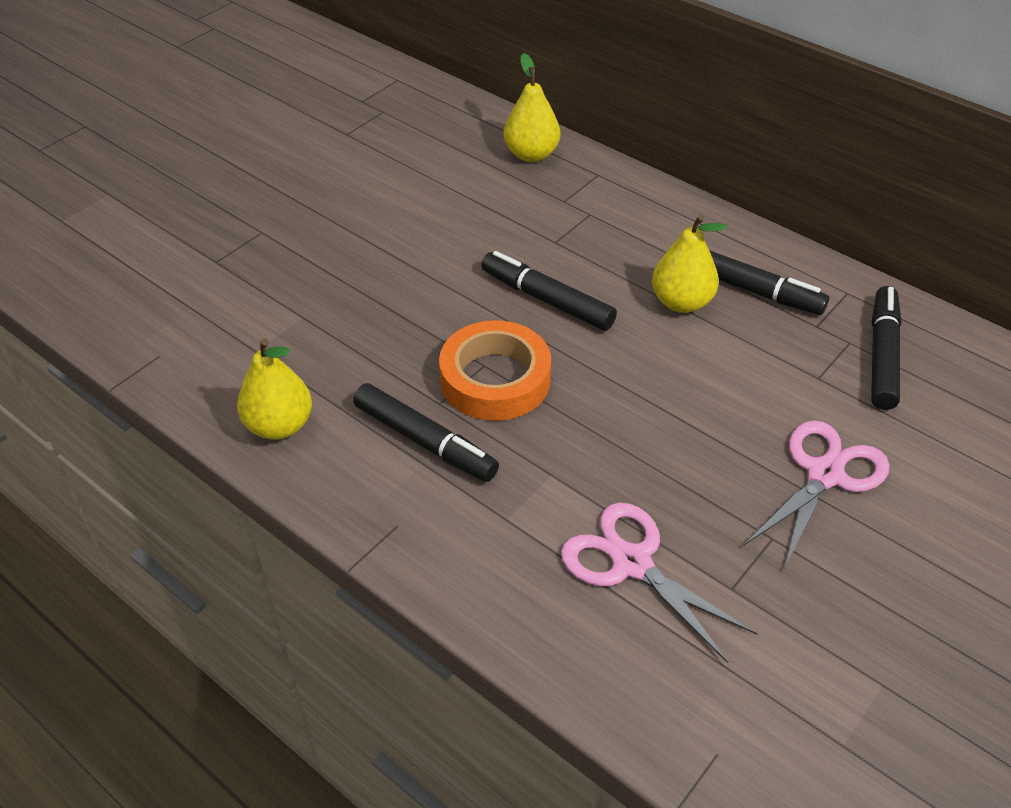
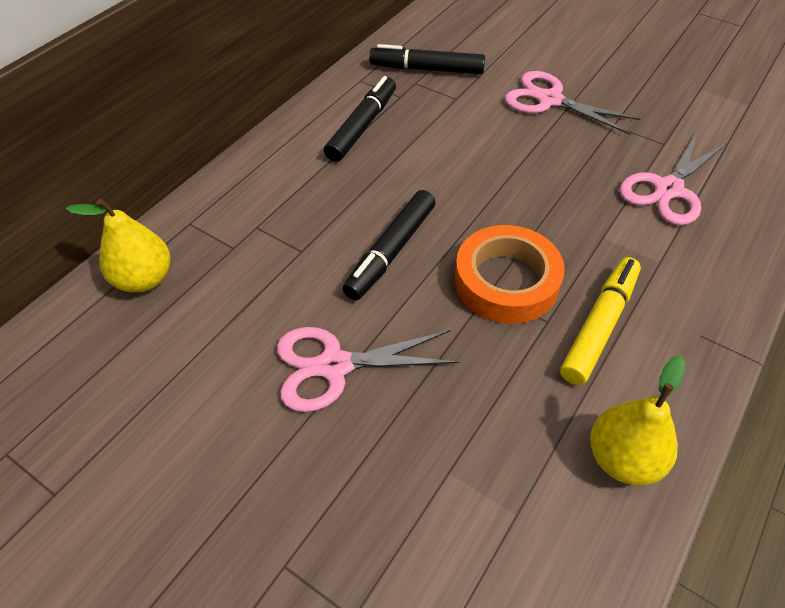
camera: 95 degrees left, 5 degrees up
black marker [353,383,499,482] -> yellow marker [560,257,641,385]
yellow pear [652,215,727,313] -> none
none -> pink scissors [277,327,460,412]

